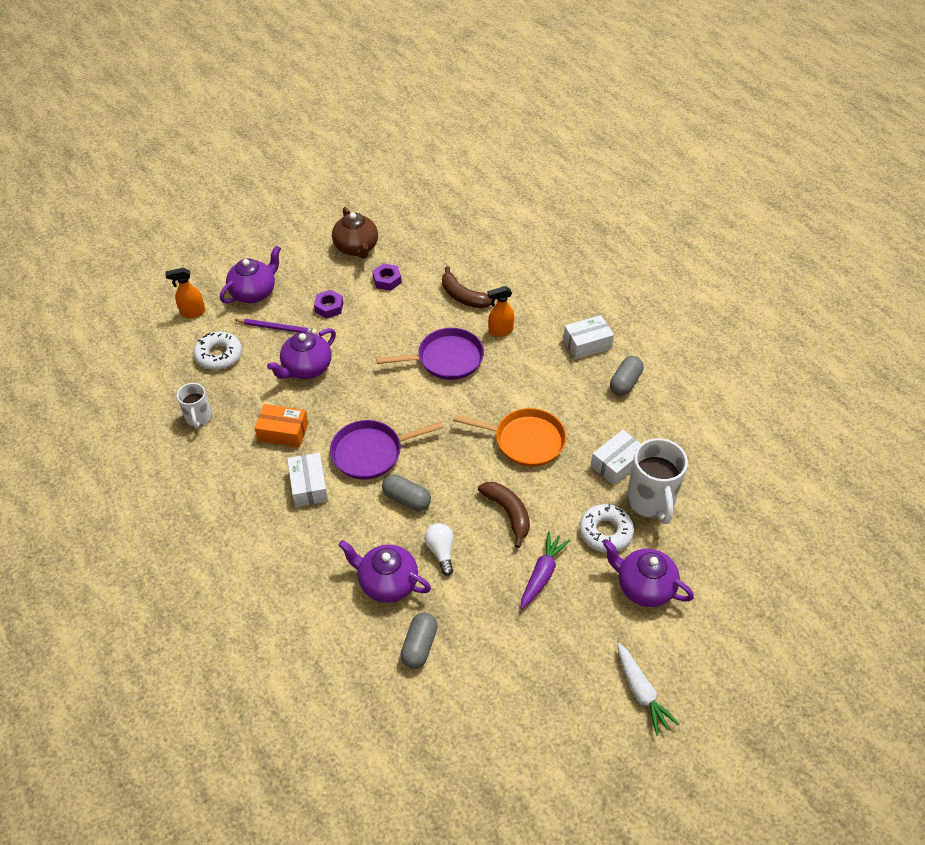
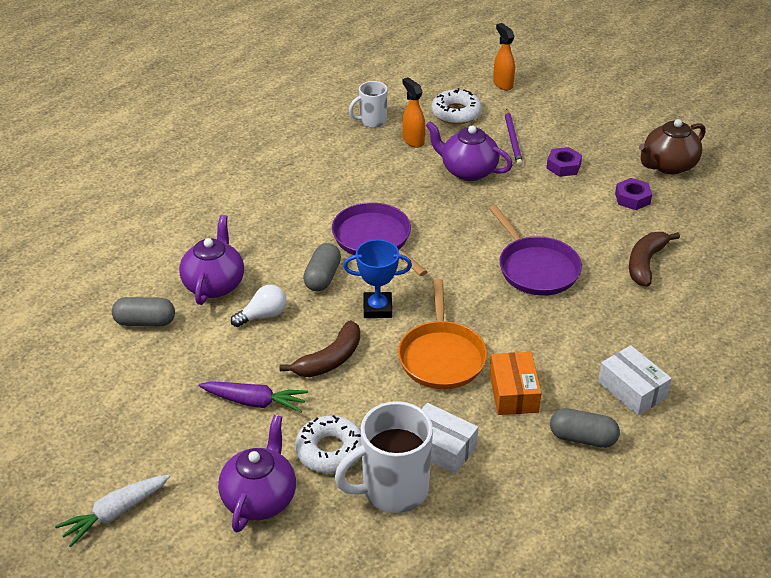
camera: 75 degrees right, 10 degrees down
purple teapot [220,245,281,303] -> none
orange box [255,404,308,448] -> orange box moved to [489,352,542,415]
white box [287,452,328,507] -> none
orange spray bottle [487,286,514,337] -> orange spray bottle moved to [402,77,425,148]
none -> blue trophy [343,240,412,318]

